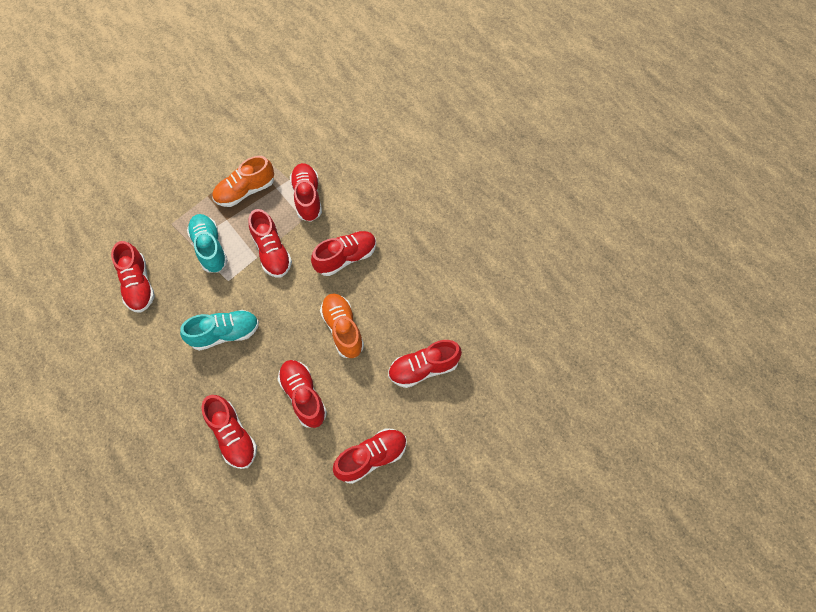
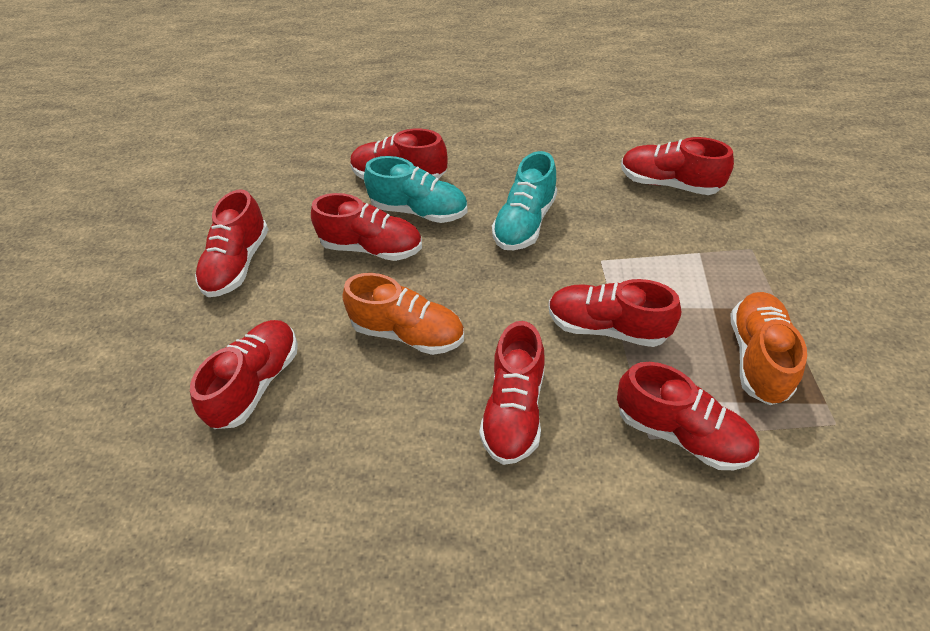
camera: 135 degrees right, 15 degrees down
turquoise shoe [187,214,228,273] -> turquoise shoe moved to [364,156,467,223]

